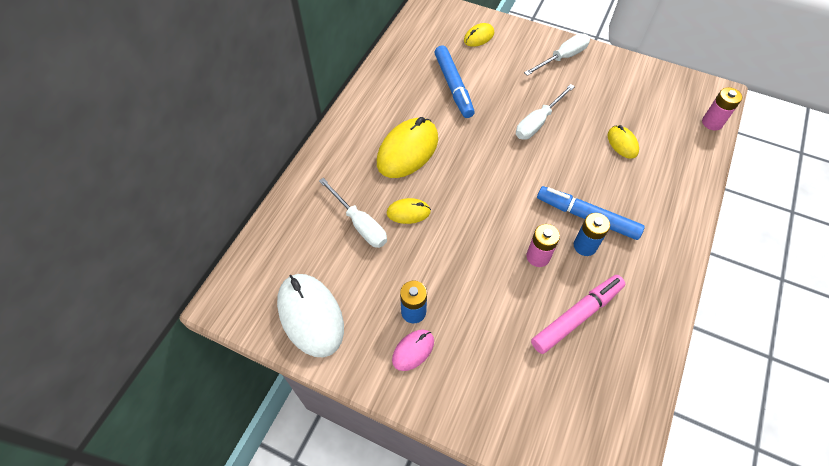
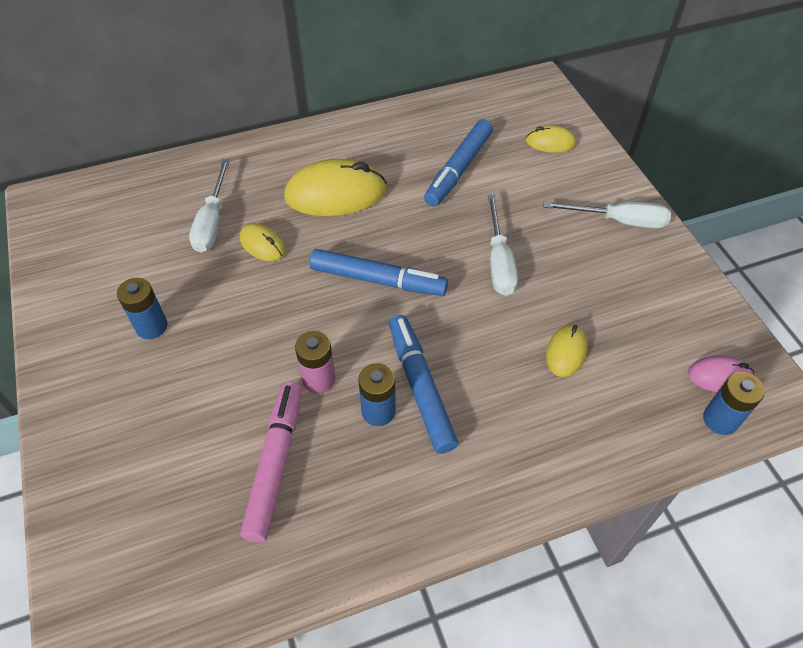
camera: 45 degrees right, 5 degrees down
white mouse [277,274,344,357] -> none
pink mouse [392,330,434,371] -> pink mouse moved to [688,355,754,392]
white screwdriver [516,84,575,140] -> white screwdriver turned 90 degrees counterclockwise [488,195,518,296]
pink marker [531,275,625,354] -> pink marker turned 90 degrees counterclockwise [240,381,302,543]
pink battery [702,87,742,130] -> blue battery [703,372,765,435]
none -> blue marker [309,249,448,296]

